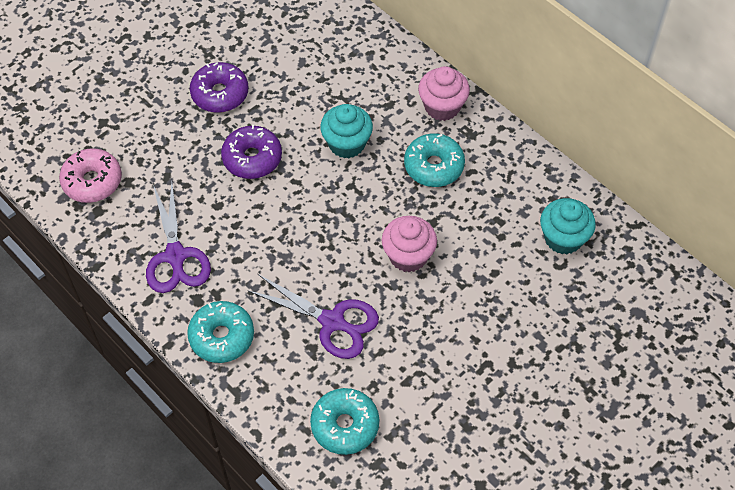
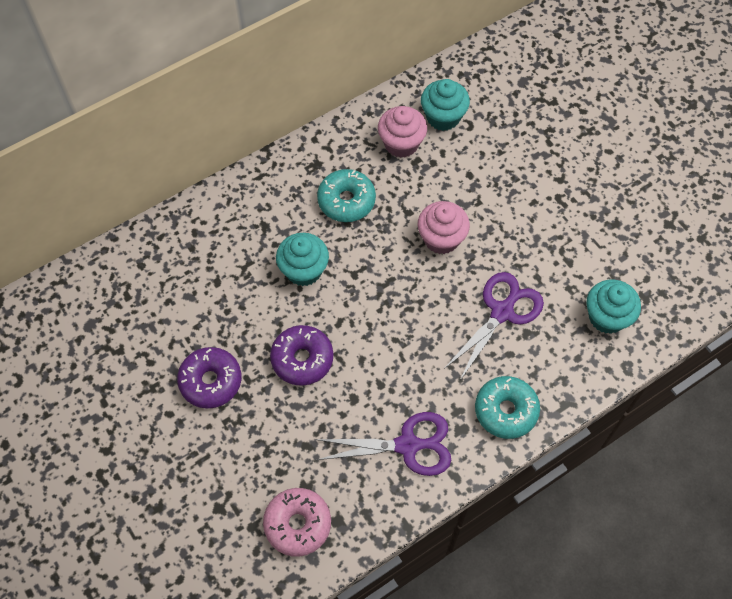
camera: 80 degrees left, 5 degrees up
turquoise donut [310,388,379,455] -> turquoise cupcake [586,279,641,334]
pink cupcake [418,66,470,121] -> pink cupcake moved to [378,106,427,158]

